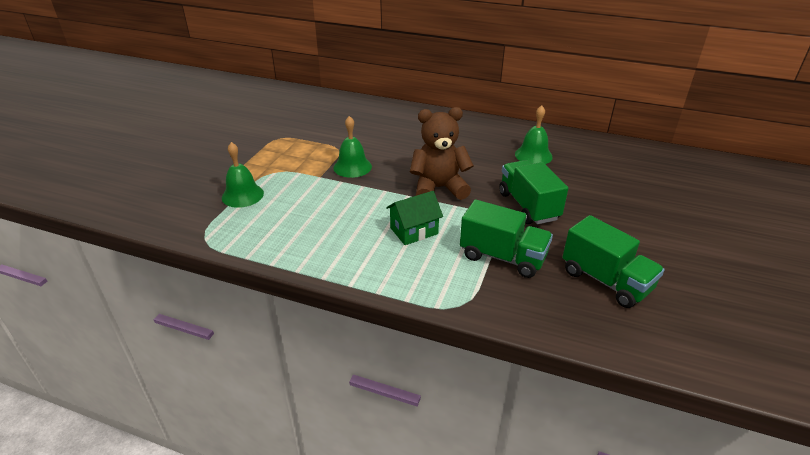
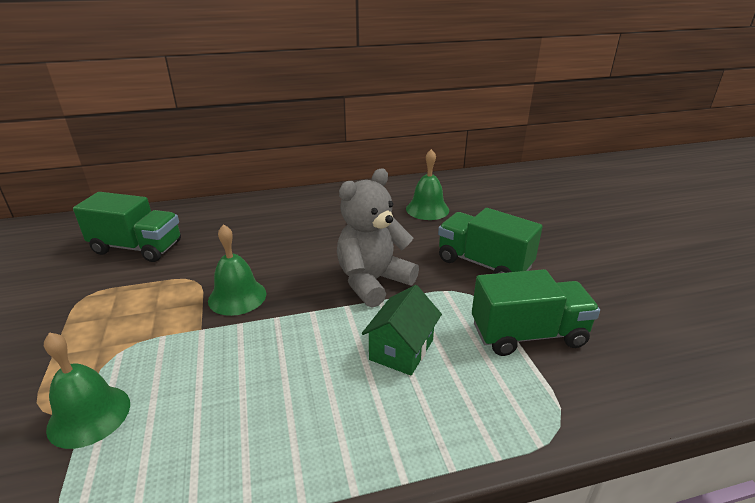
camera: 35 degrees left, 5 degrees down
brown teddy bear [410,107,474,200] -> grey teddy bear [337,169,419,308]
green truck [562,215,665,308] -> green truck moved to [73,192,181,262]

